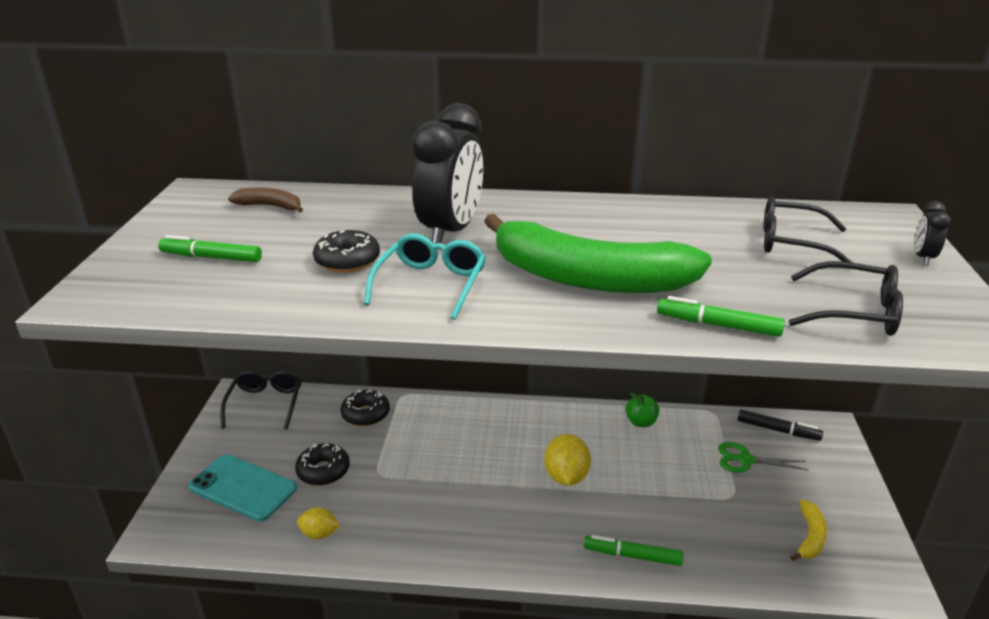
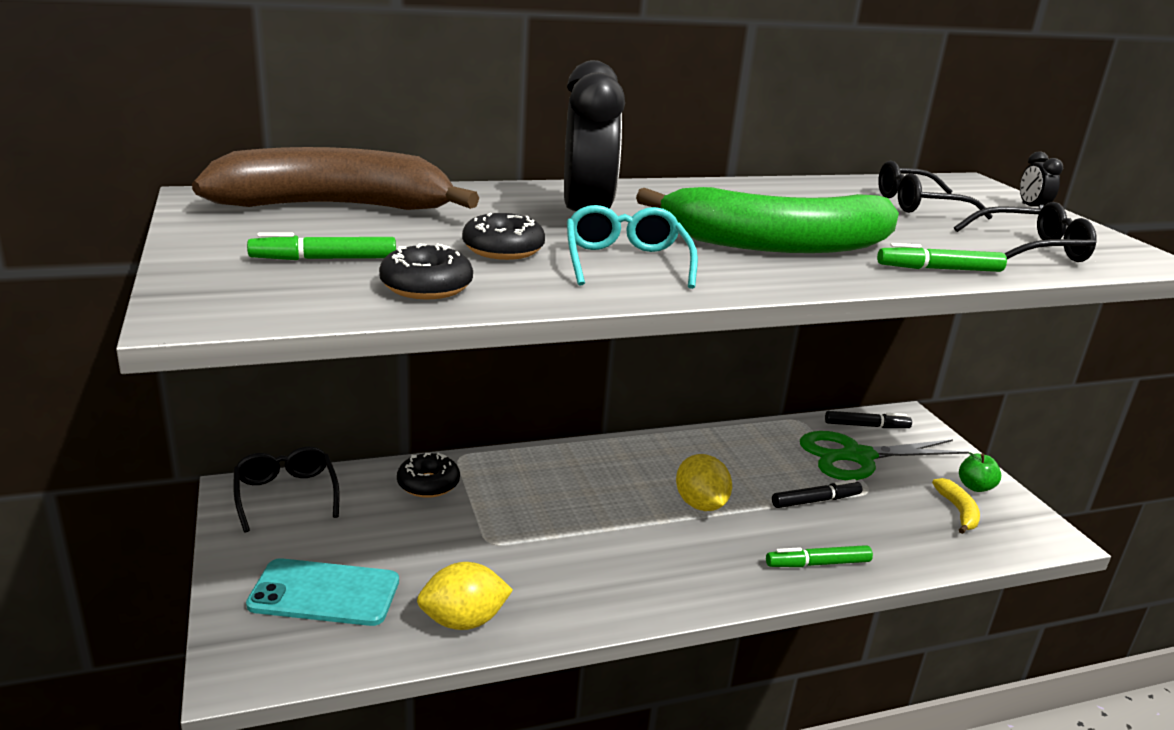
camera: 25 degrees left, 5 degrees down
brown banana [228,187,303,213] -> brown banana [192,147,479,210], size x2.43
black donut [295,443,350,486] -> black donut moved to [379,243,473,299]
yellow lemon [297,507,340,539] -> yellow lemon [417,562,513,630], size x1.64
green apple [625,392,659,427] -> green apple moved to [959,452,1001,492]
green scissors [718,442,809,473] -> green scissors [800,431,969,480], size x1.85
none -> black marker [772,479,863,508]

